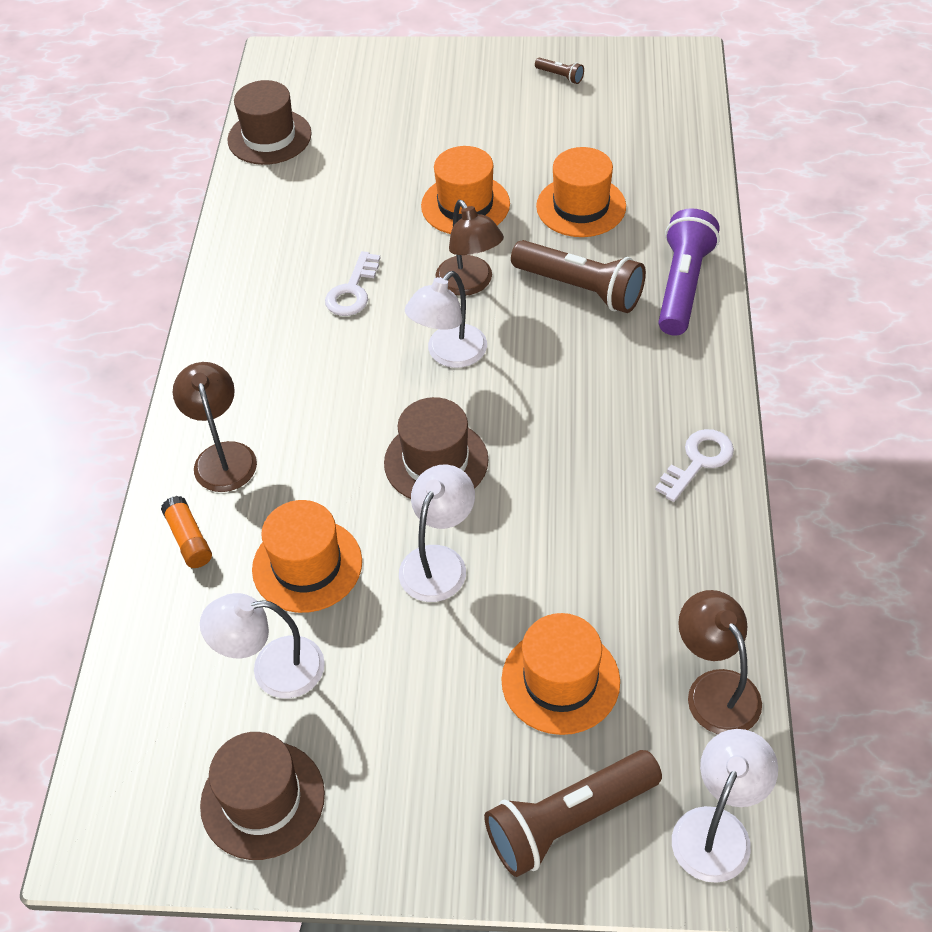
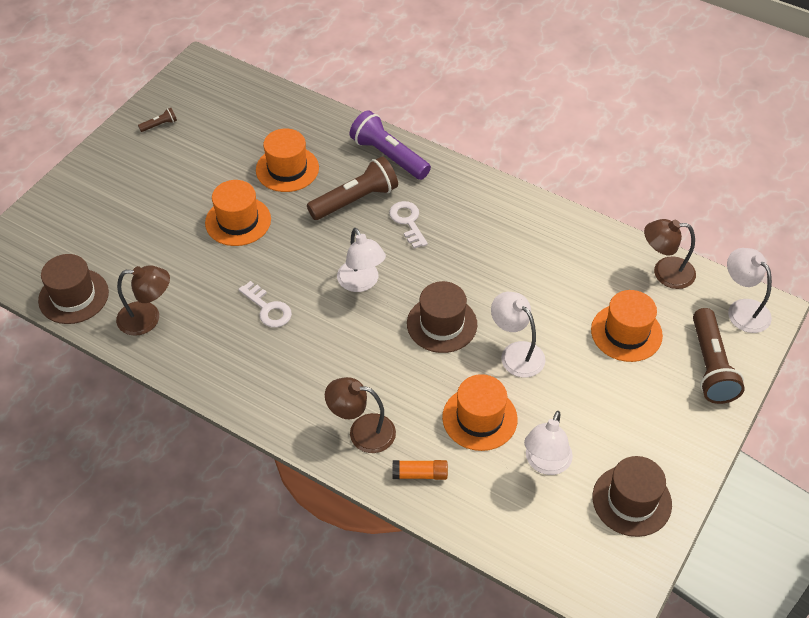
camera: 65 degrees left, 0 degrees up
brown lamp [436,200,504,295] -> brown lamp moved to [116,265,170,336]
white key [655,429,734,502] -> white key moved to [389,201,428,248]

